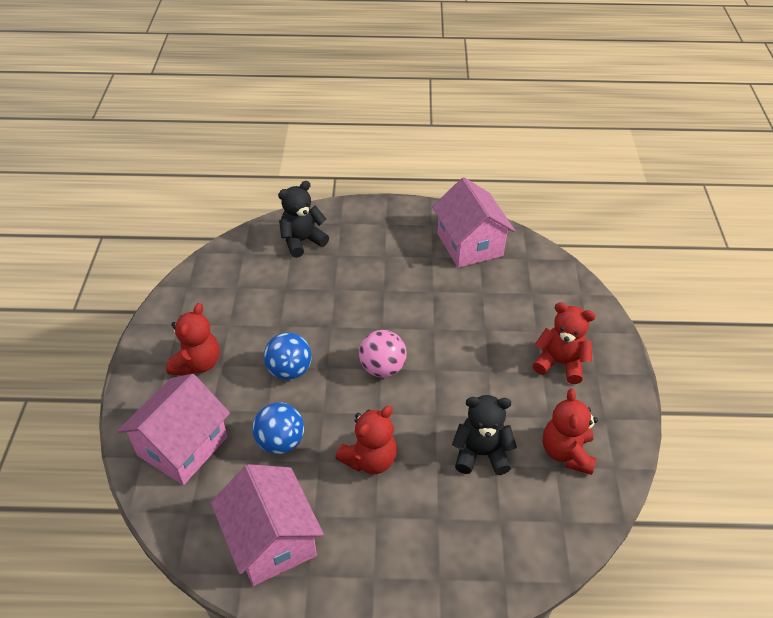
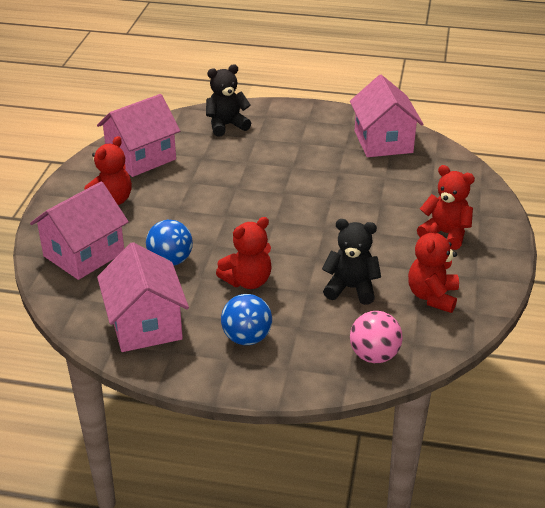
camera: 10 degrees right, 10 degrees down
blue ball [264,332,312,380] -> blue ball moved to [221,294,272,345]
pink ball [359,330,407,378] -> pink ball moved to [350,311,403,363]
none -> pink house [97,94,180,177]

